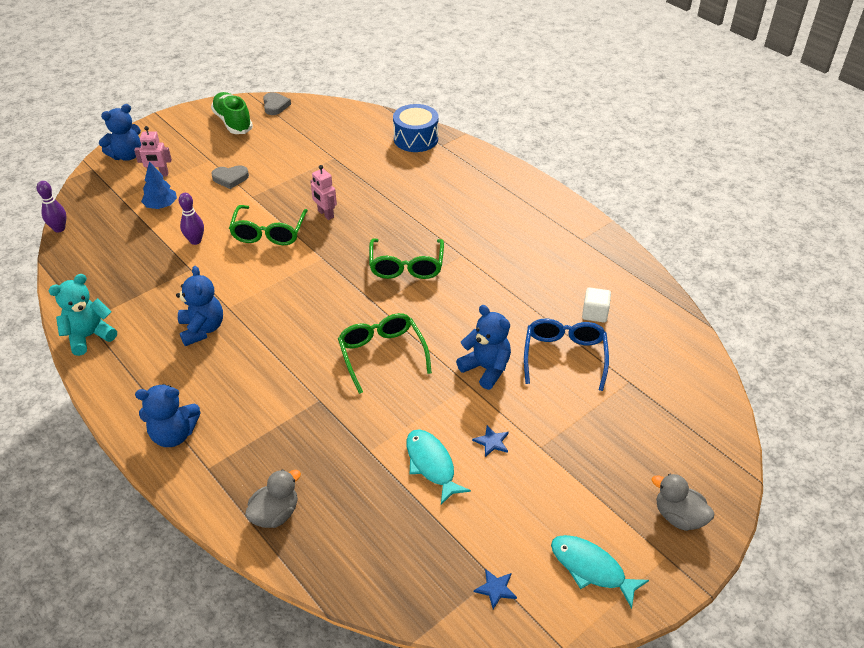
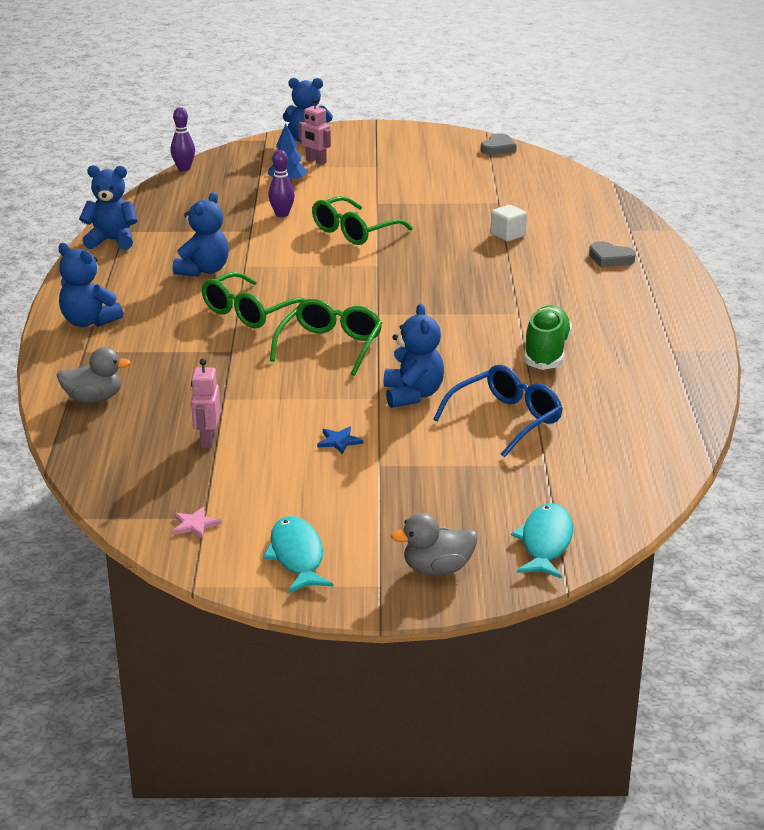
camera: 40 degrees right, 15 degrees down
turquoise teddy bear [48,274,117,356] -> blue teddy bear [79,165,137,250]
green shoe [211,92,253,134] -> green shoe moved to [524,305,572,370]
grey heart [211,165,249,189] -> grey heart moved to [589,241,636,267]
pink robot [310,165,337,220] -> pink robot moved to [191,359,220,448]
green glasses [369,239,444,279] -> green glasses moved to [201,272,307,328]
blue drum [393,104,438,152] -> none
turquoise fish [407,429,471,505] -> turquoise fish moved to [511,503,573,579]
blue star [474,569,517,609] -> pink star [173,507,222,539]
white cube [582,287,611,323] -> white cube moved to [491,205,527,242]
grey duck [652,474,714,531] -> grey duck turned 90 degrees counterclockwise [391,513,477,575]

